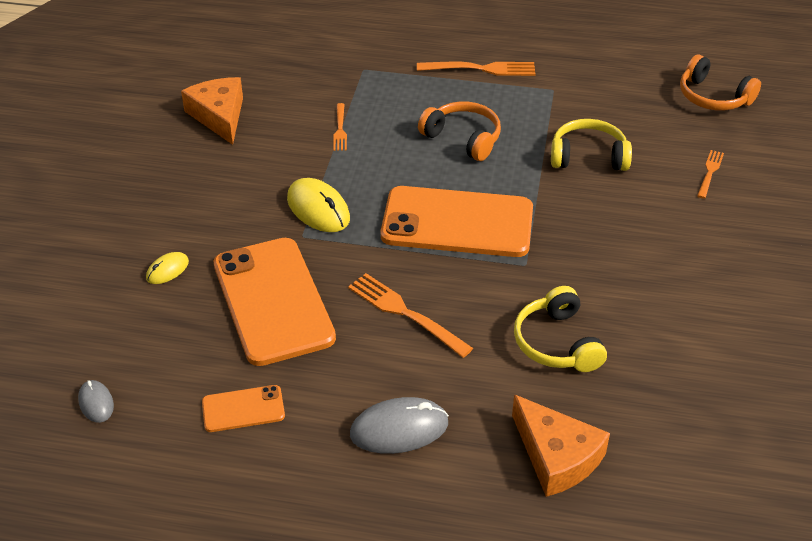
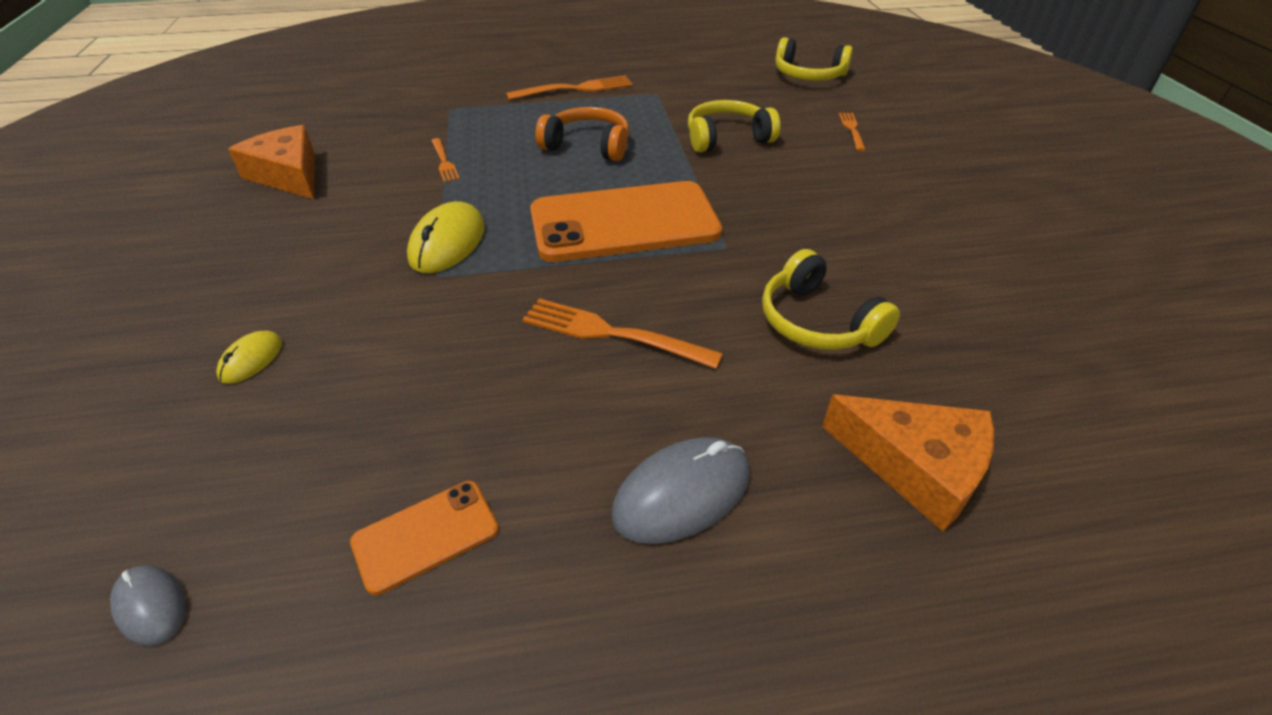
camera: 20 degrees left, 0 degrees up
orange phone [214,238,336,366] -> none
yellow mouse [287,178,350,232] -> yellow mouse turned 75 degrees clockwise [407,201,485,273]
orange headphones [680,55,761,111] -> yellow headphones [775,37,853,81]

